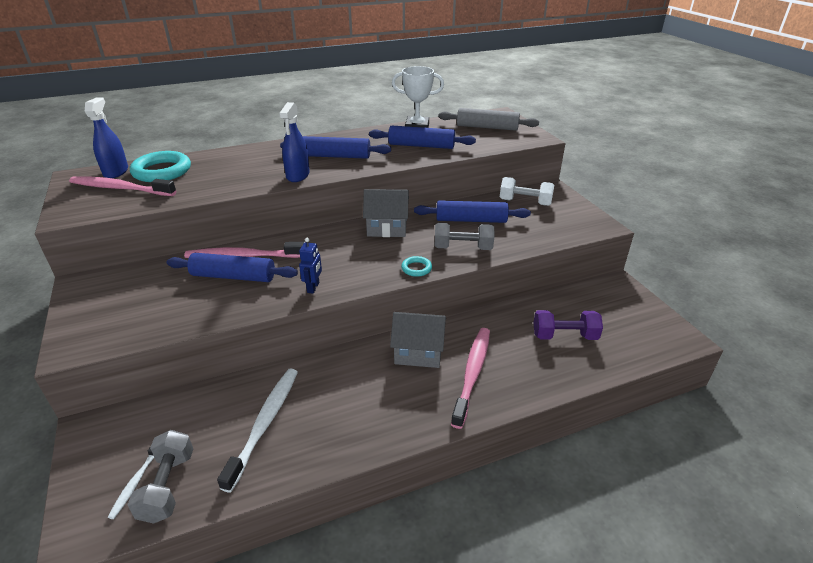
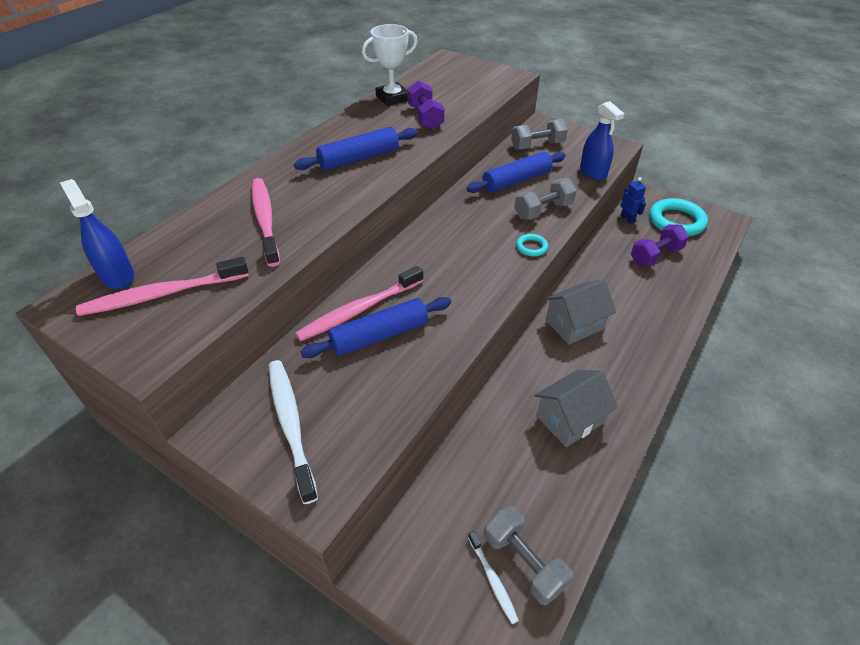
camera: 35 degrees left, 10 degrees up
turquoise ring [130,151,191,182] -> turquoise ring moved to [649,198,708,236]
white toothbrush [217,369,298,492] -> white toothbrush moved to [269,360,318,504]
blue spray bottle [279,102,310,182] -> blue spray bottle moved to [580,101,624,180]
blue robot [299,238,322,294] -> blue robot moved to [620,177,646,224]
grey house [363,189,409,237] -> grey house moved to [534,370,618,447]
blue rolling pin [369,126,476,149] -> purple dumbbell [407,80,445,130]
grey rolling pin [439,108,539,131] -> none
pink toothbrush [451,328,490,429] -> pink toothbrush moved to [252,178,280,267]
white dumbbell [500,177,554,206] -> grey dumbbell [511,119,568,150]

